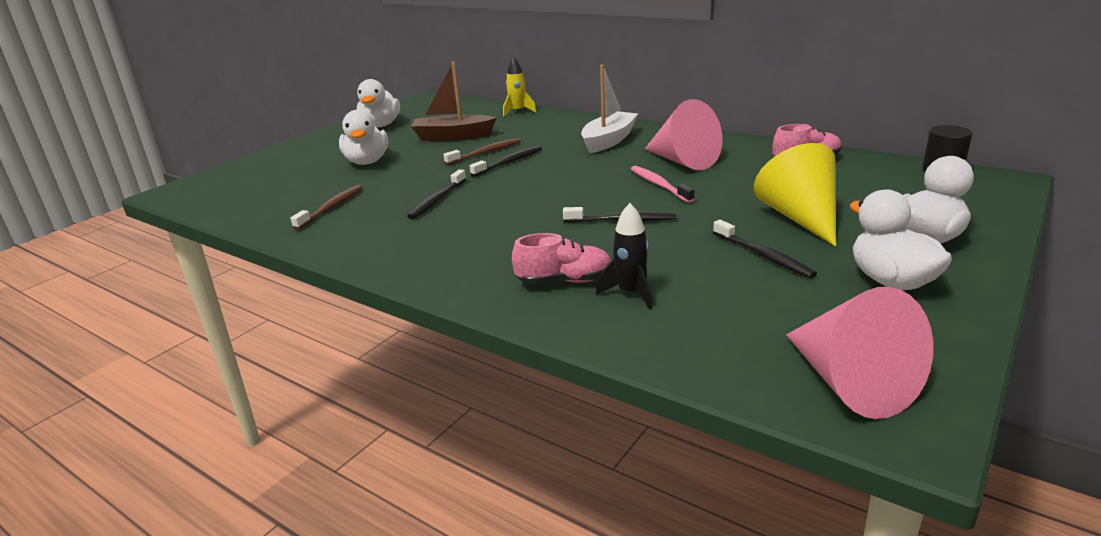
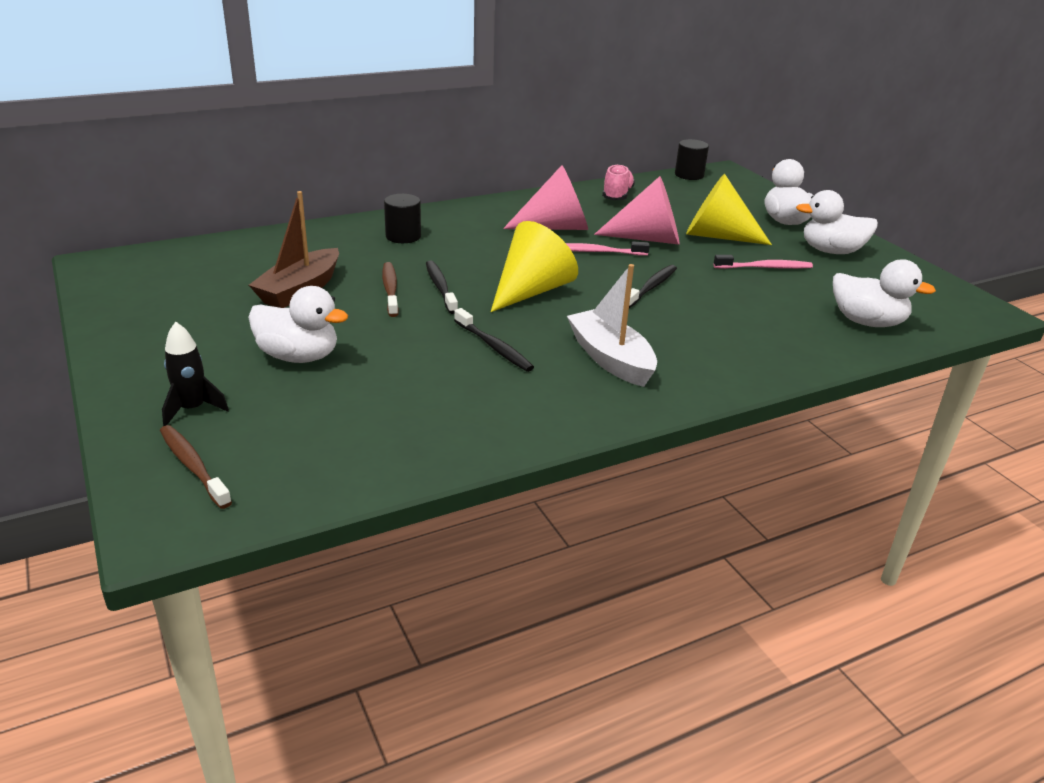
camera: 65 degrees left, 5 degrees up
brown toothbrush [290,185,363,230] -> brown toothbrush moved to [160,425,232,509]
white duck [357,79,400,127] -> white duck moved to [833,259,936,327]
yellow rocket [503,57,537,117] -> none
pink shoe [512,233,611,284] -> none
white boat [581,65,638,153] -> white boat moved to [567,264,657,387]
black rocket [596,203,652,309] -> black rocket moved to [162,322,229,426]
black toothbrush [713,220,817,278] -> pink toothbrush [714,255,813,269]
pink cone [786,287,933,419] -> pink cone moved to [594,176,680,245]
none -> black cylinder [384,194,421,243]
none -> yellow cone [491,221,578,312]

